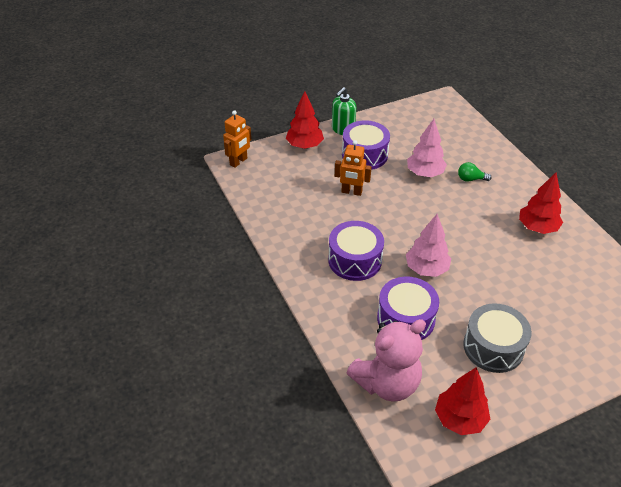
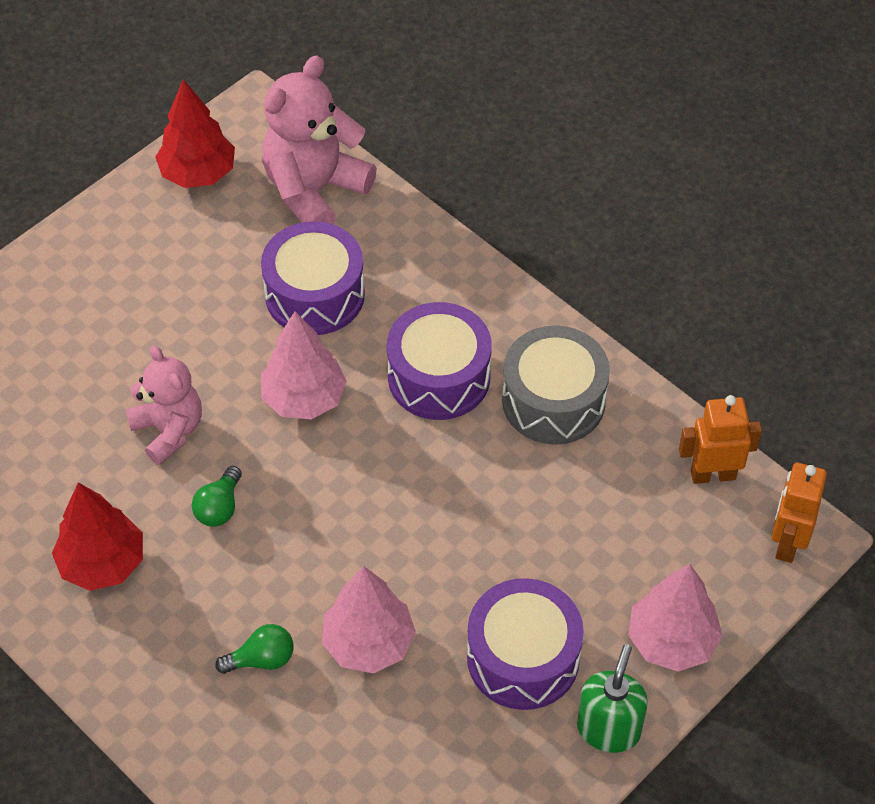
camera: 160 degrees right, 10 degrees up
red tree [286,91,324,149] -> pink tree [628,564,723,672]
orange robot [335,140,372,196] -> orange robot moved to [679,395,762,484]
grey drum [463,303,532,373] -> grey drum moved to [502,325,610,445]
none -> pink teddy bear [125,345,202,465]
none -> green light bulb [192,466,242,527]

